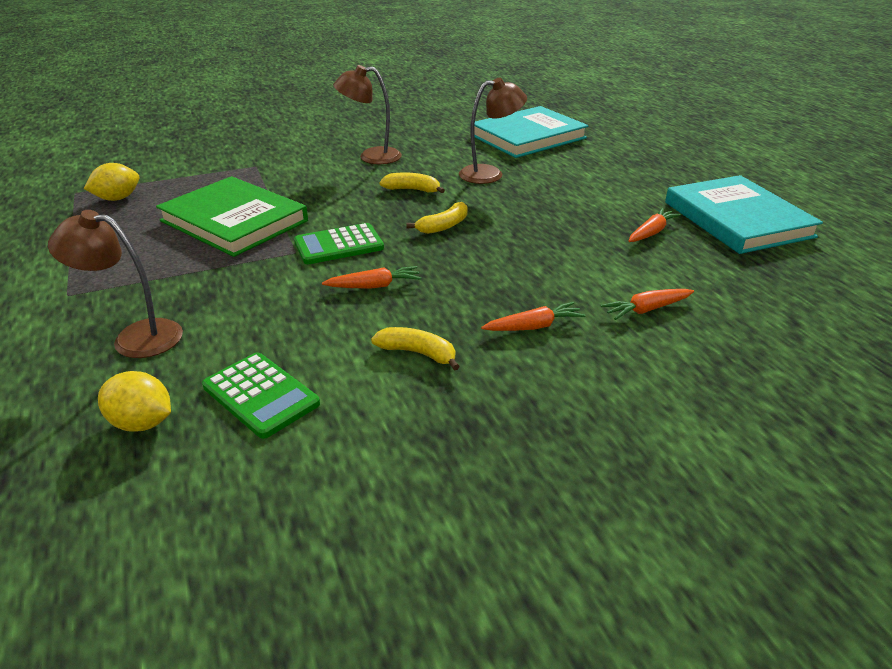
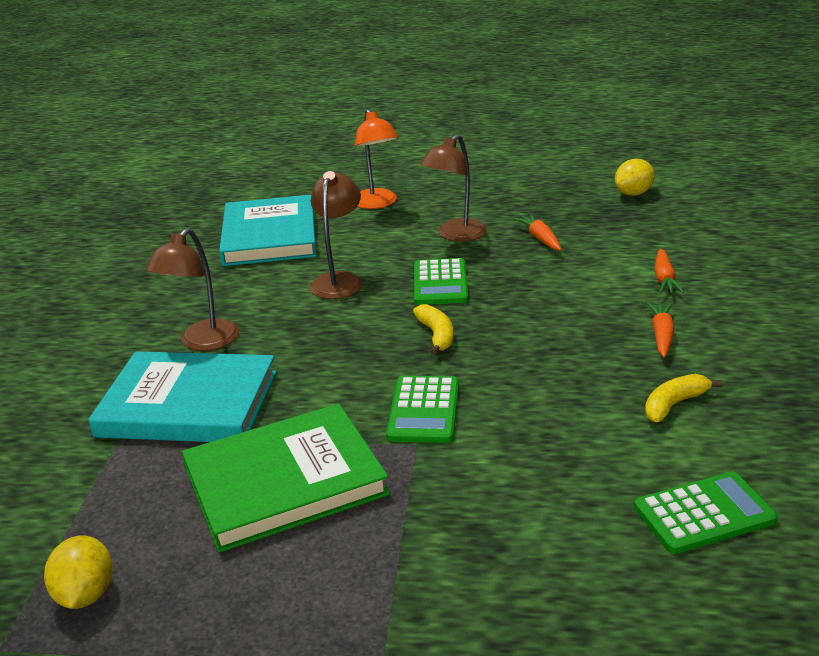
camera: 60 degrees left, 5 degrees down
brown lamp [48,210,183,358] -> brown lamp moved to [420,134,487,242]
yellow lemon [98,371,171,432] -> yellow lemon moved to [615,159,655,196]
orange carrot [322,266,421,289] -> none
yellow banana [379,173,445,193] -> none
turquoise book [665,175,823,254] -> turquoise book moved to [88,351,277,442]
none -> orange lamp [354,109,399,209]
none -> green calculator [414,258,468,305]

